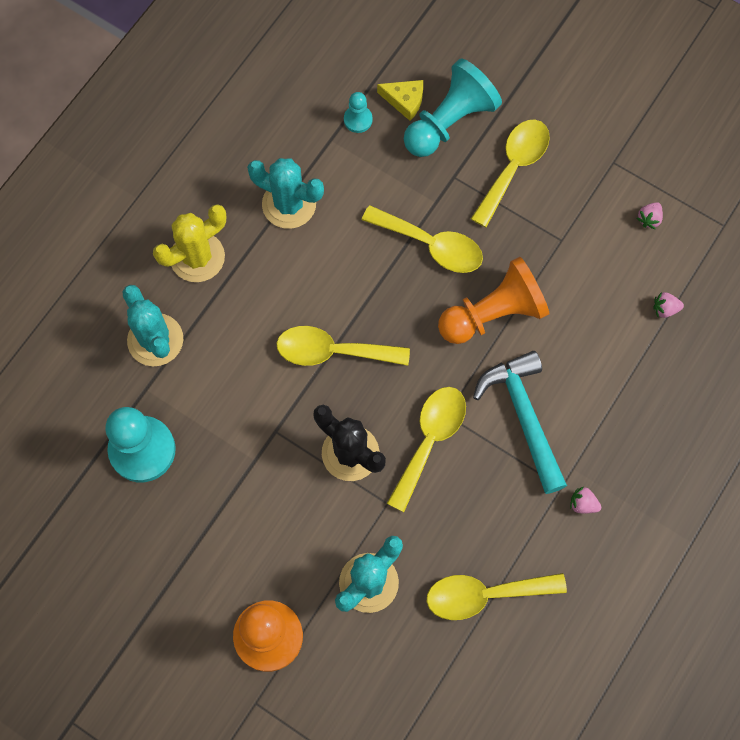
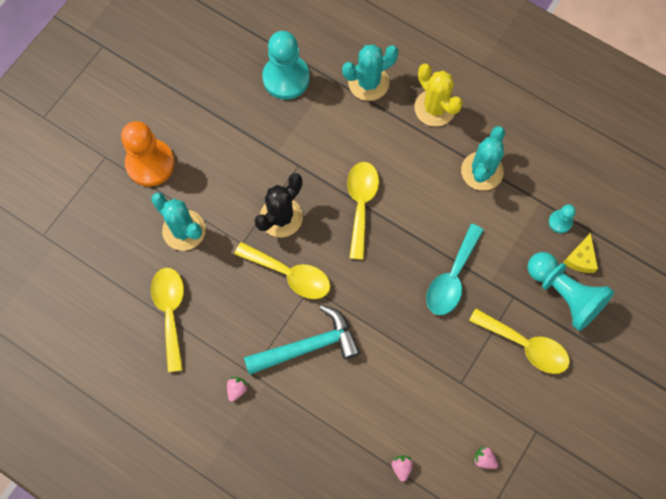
camera: 90 degrees right, 0 degrees up
yellow spoon [362,205,483,273] -> turquoise spoon [426,224,484,315]
orange pawn [438,257,549,344] -> none

